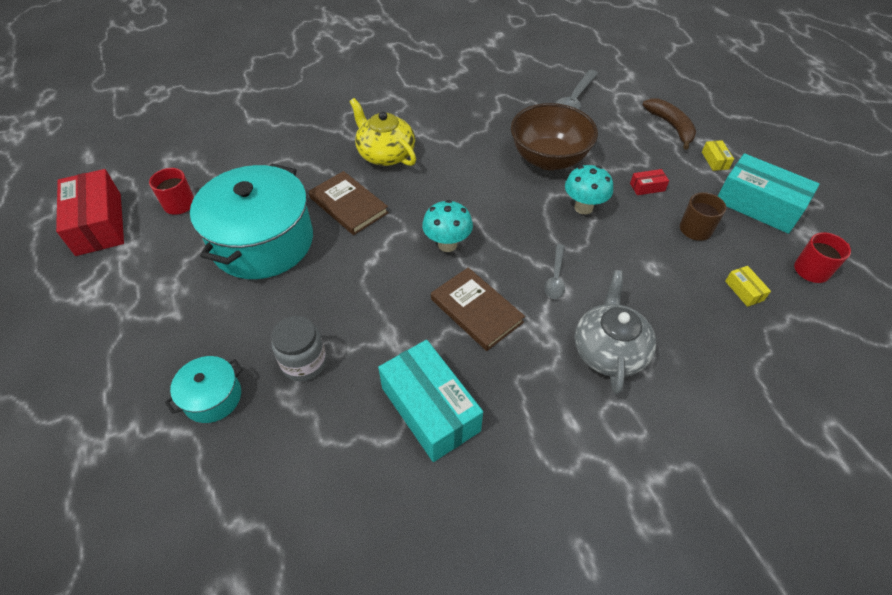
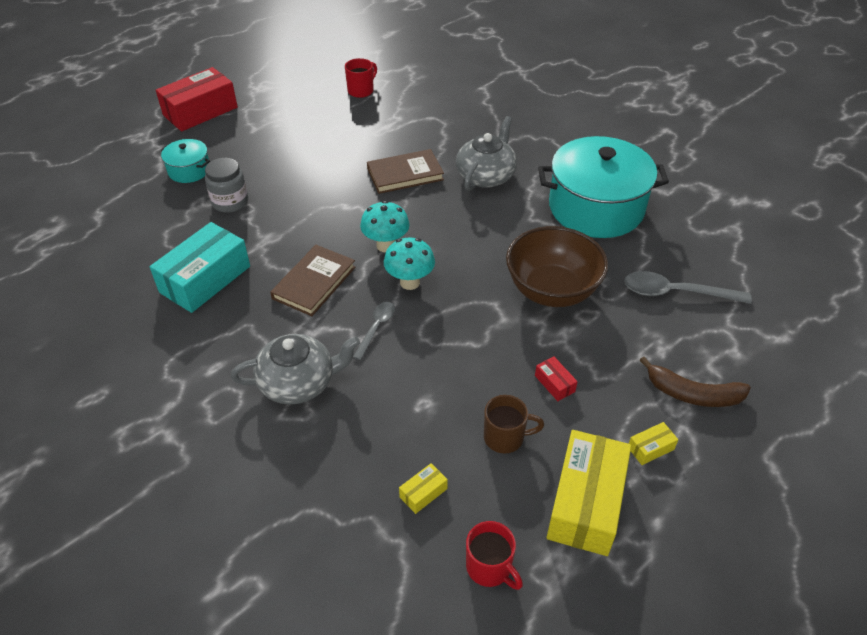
camera: 70 degrees right, 5 degrees down
red box [56,169,124,256] -> red box moved to [156,67,238,131]
turquoise pot [190,164,313,279] -> turquoise pot moved to [538,136,669,238]
brown book [309,171,389,235] -> brown book turned 45 degrees clockwise [367,149,444,194]
yellow teapot [350,98,416,166] -> grey teapot [456,116,517,191]
grey spoon [545,244,565,299] -> grey spoon turned 120 degrees clockwise [353,302,395,360]
turquoise mushroom [565,165,613,214] -> turquoise mushroom moved to [384,237,435,290]
brown banana [643,98,696,150] -> brown banana turned 60 degrees clockwise [640,357,751,407]
turquoise box [718,153,820,234] -> yellow box [546,430,631,556]

